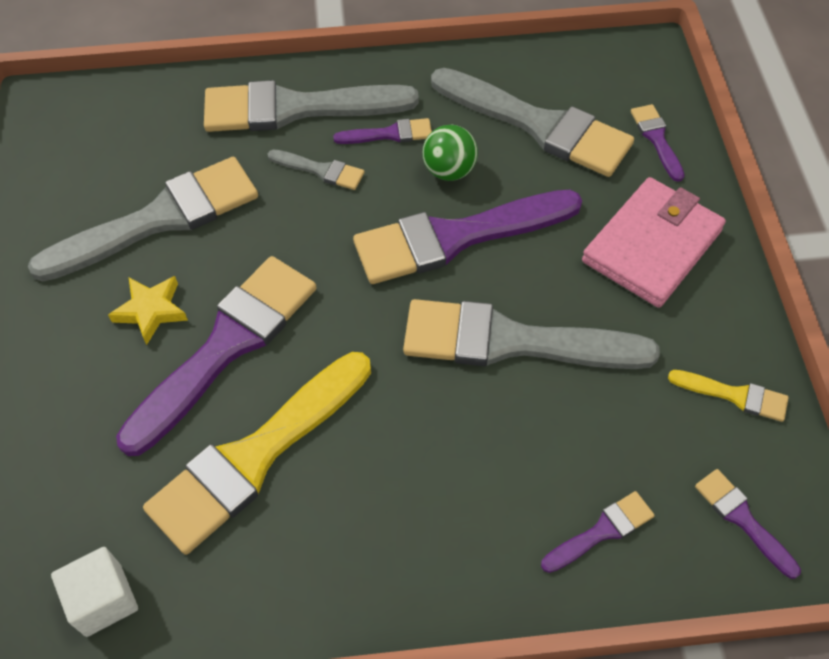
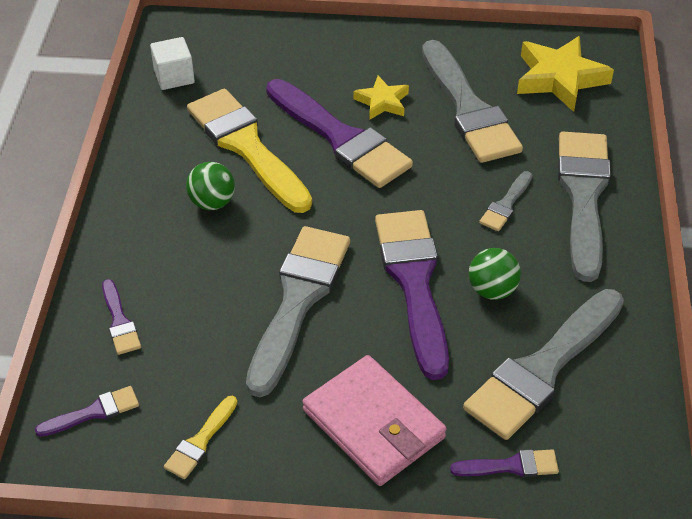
camera: 100 degrees right, 10 degrees down
purple brush [333,118,432,144] -> none
none -> green ball [186,162,235,210]
none -> yellow star [517,36,614,112]

